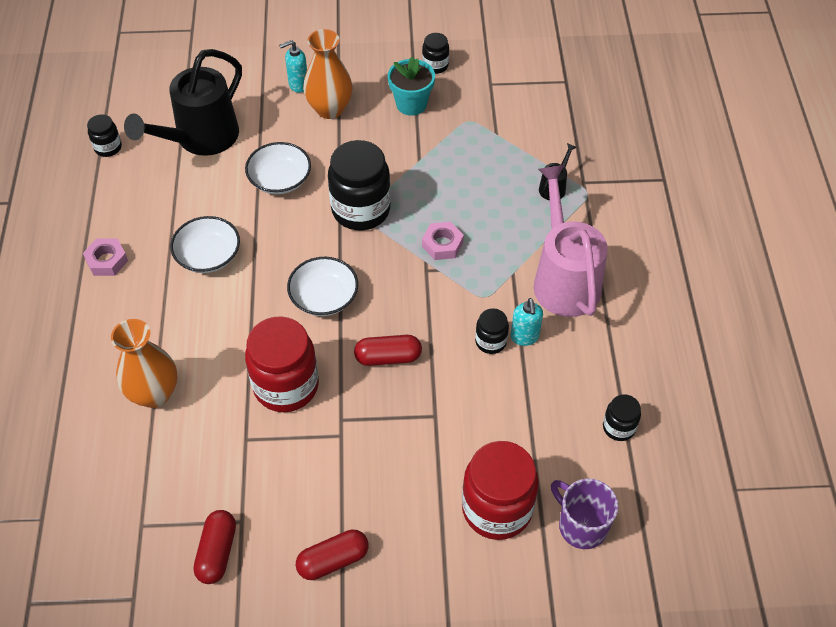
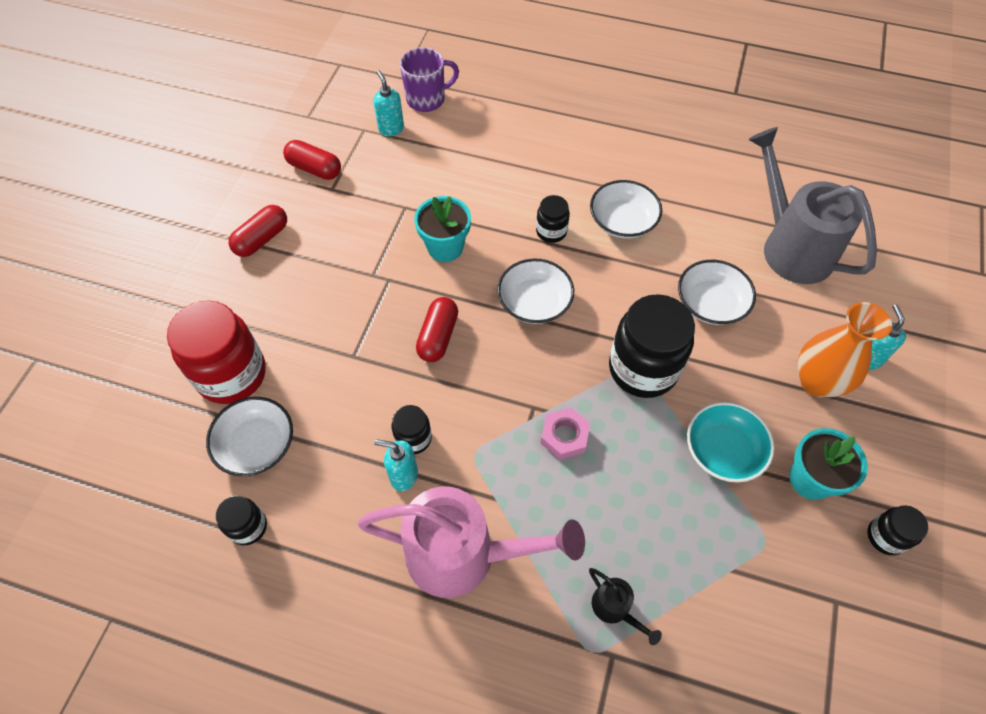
camera: 110 degrees right, 5 degrees up
pink nut [83,238,128,276] -> none
black jar [87,114,122,157] -> black jar moved to [536,195,570,243]
orange vase [111,319,177,408] -> none
black watering can [124,49,242,156] -> grey watering can [748,127,877,284]
red jar [245,316,319,412] -> turquoise flower pot [414,196,471,262]
red capsule [296,529,369,580] -> red capsule turned 45 degrees clockwise [229,205,287,257]
purple mug [551,479,618,549] -> purple mug moved to [400,47,459,112]
none -> white bowl [206,397,293,476]
none -> turquoise soap dispenser [373,70,404,136]
none -> turquoise bowl [687,402,774,483]

